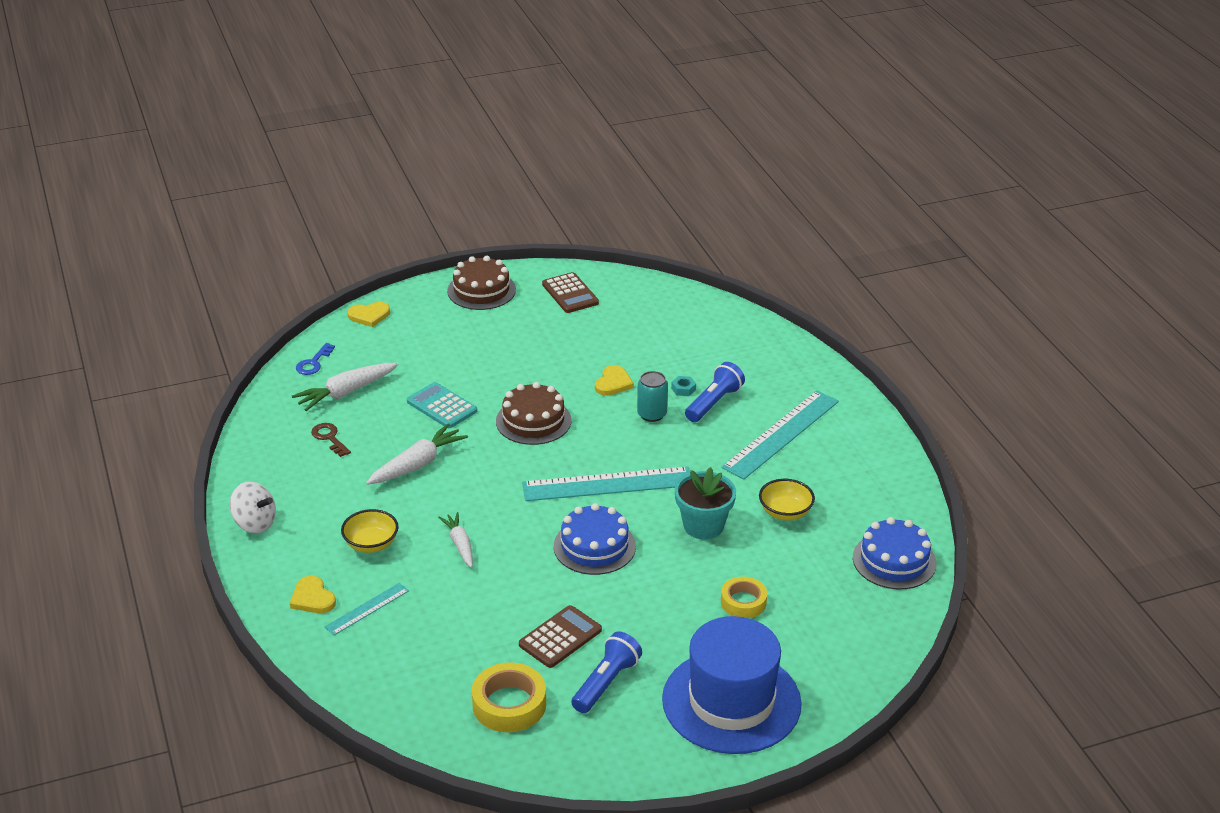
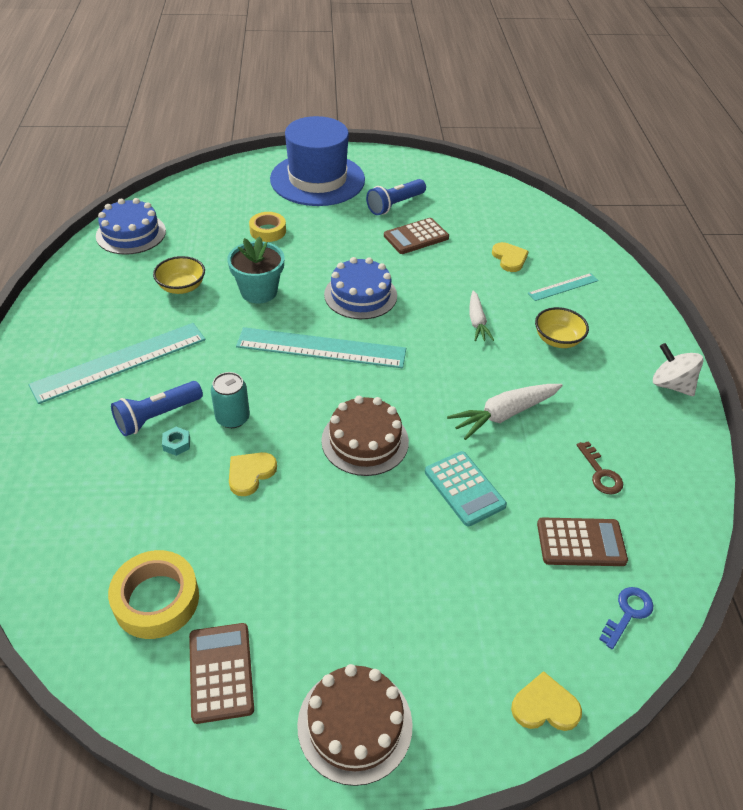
camera: 165 degrees left, 10 degrees up
yellow heart [290,576,336,613] -> yellow heart moved to [492,242,529,272]
white carrot [292,363,398,411] -> brown calculator [537,517,628,566]
yellow tape [472,662,546,733] -> yellow tape moved to [108,550,199,639]

